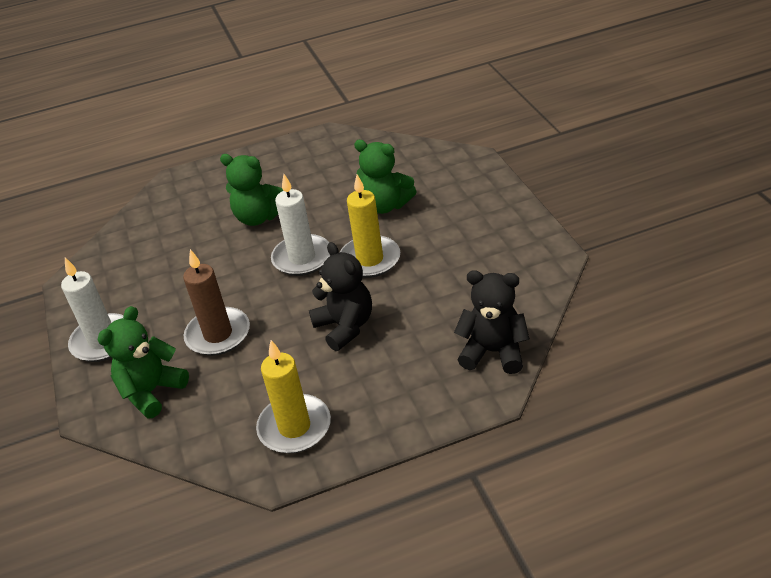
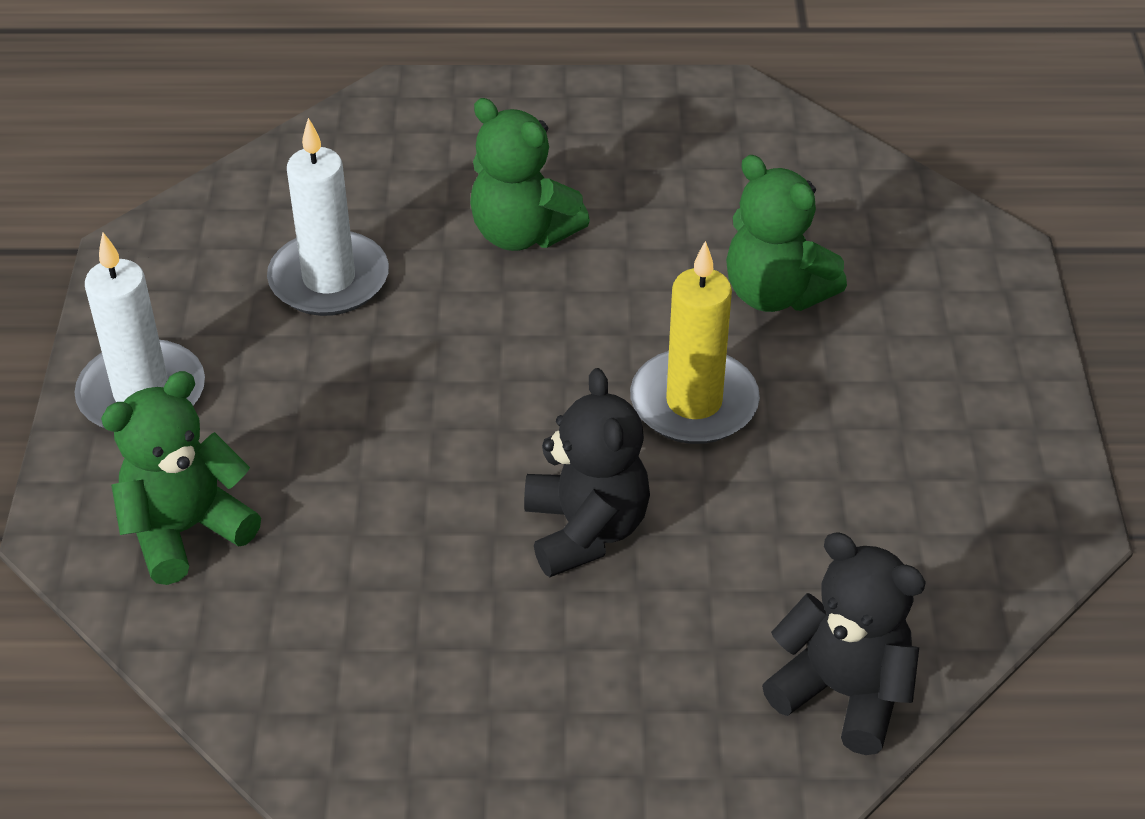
camera: 15 degrees right, 5 degrees up
brown candle [183,249,250,356] -> none
yellow candle [256,340,331,453] -> none
white candle [271,174,331,276] -> white candle moved to [267,118,389,316]

